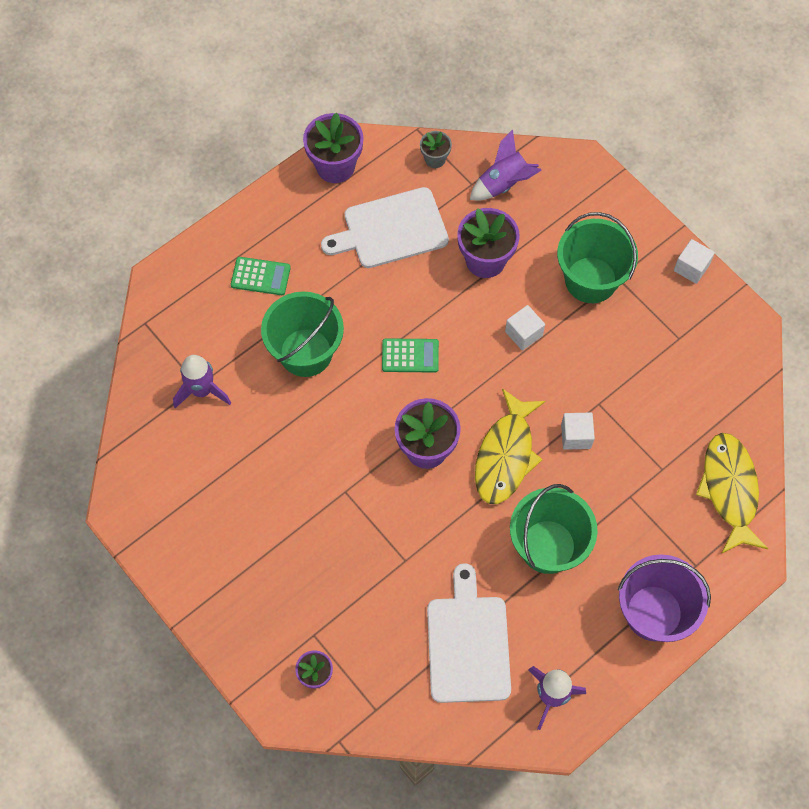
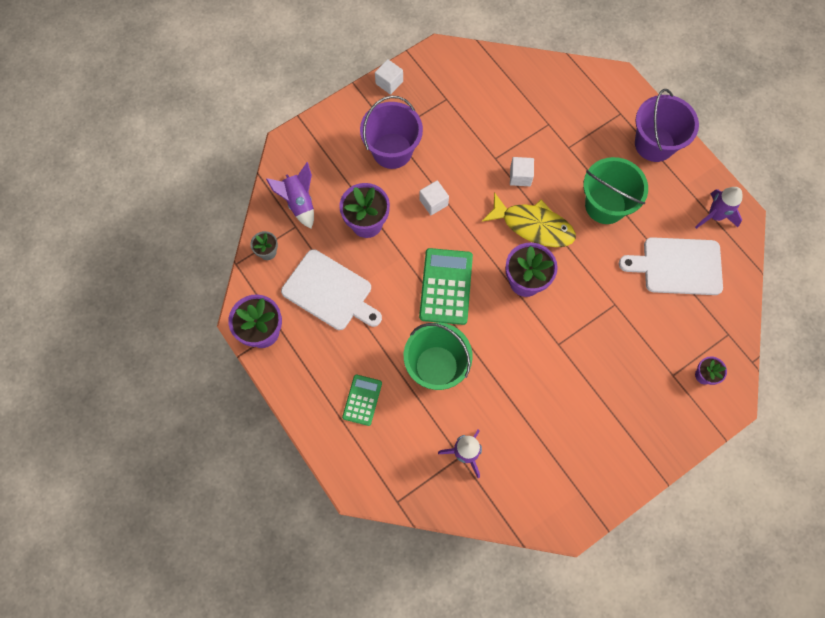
camera: 85 degrees left, 5 degrees up
white cutting board [321,187,449,268] -> white cutting board turned 45 degrees counterclockwise [281,249,382,330]
green calculator [382,338,439,372] -> green calculator [419,248,473,325], size x1.70
green bucket [557,212,638,303] -> purple bucket [360,95,423,169]
yellow fish [696,433,768,554] -> none

